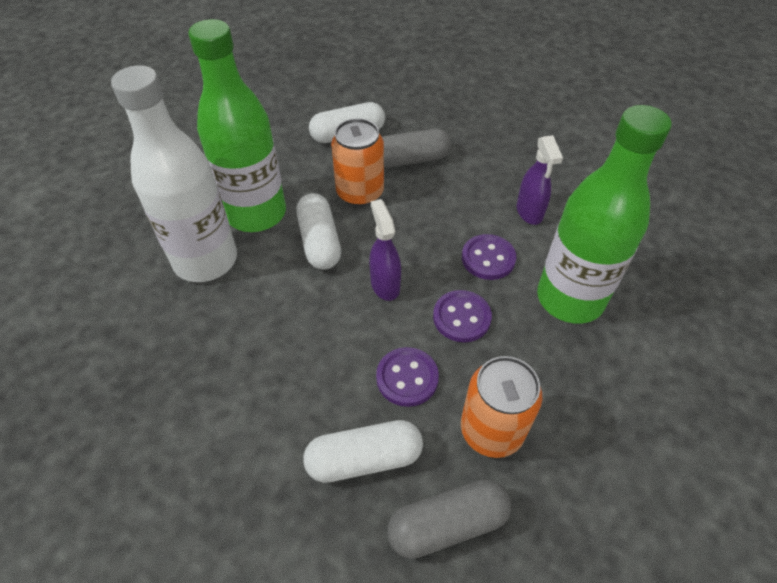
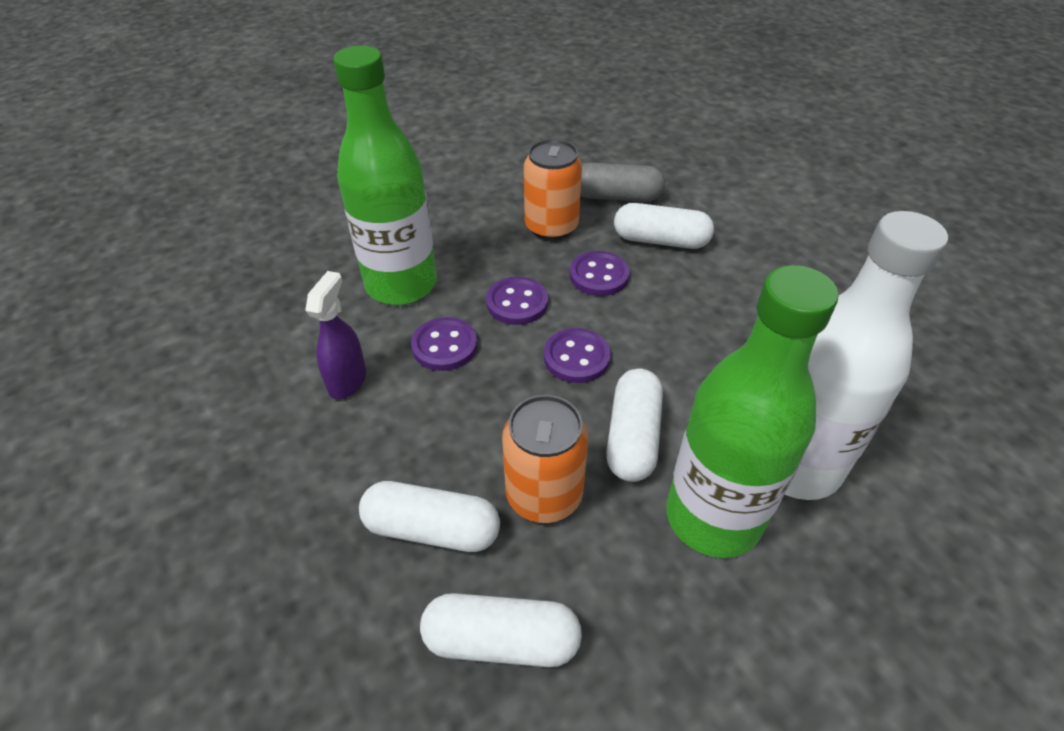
camera: 155 degrees left, 5 degrees down
purple spray bottle [369,199,401,301] -> purple button [544,328,611,383]
grey capsule [382,129,451,168] -> white capsule [359,481,500,552]

